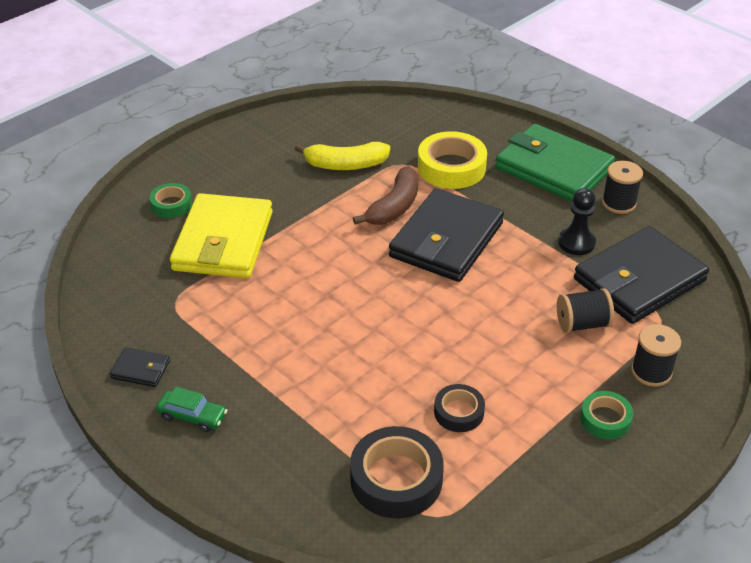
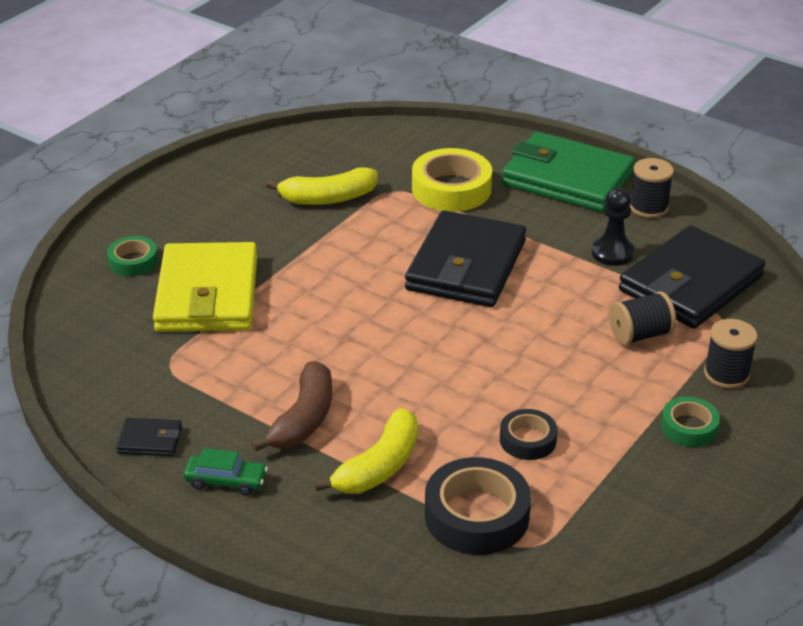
camera: 10 degrees left, 5 degrees down
brown banana [353,167,418,225] -> brown banana moved to [251,361,332,452]
none -> yellow banana [314,408,418,493]

